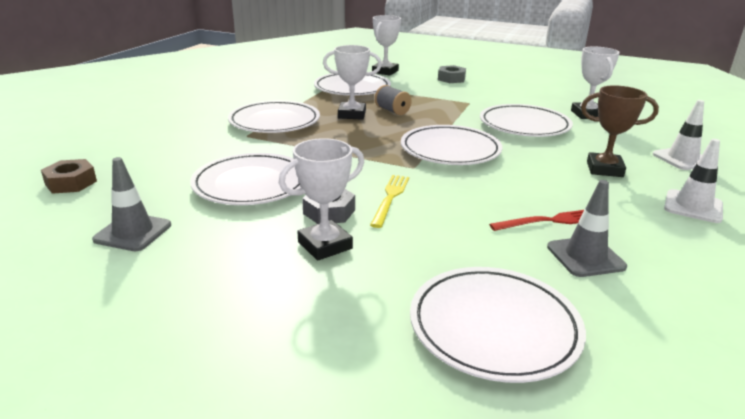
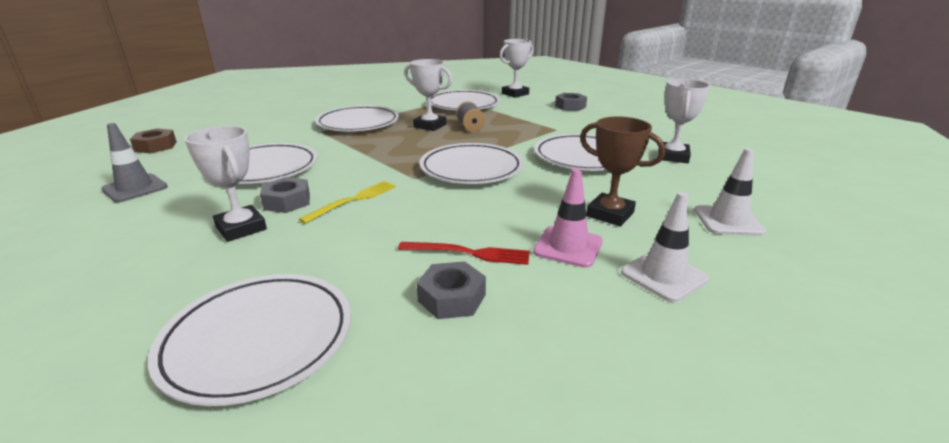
camera: 25 degrees right, 0 degrees up
white trophy [279,138,364,261] -> white trophy turned 60 degrees clockwise [184,126,267,242]
grey traffic cone [547,180,627,277] -> grey nut [417,261,486,319]
none -> pink traffic cone [533,169,603,268]

